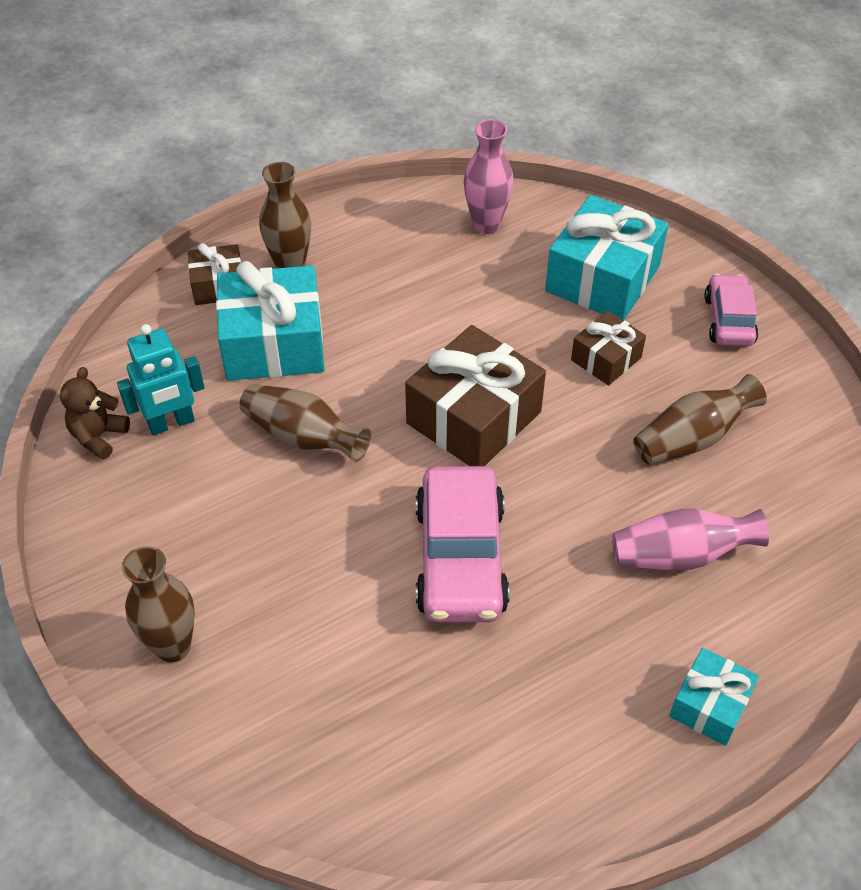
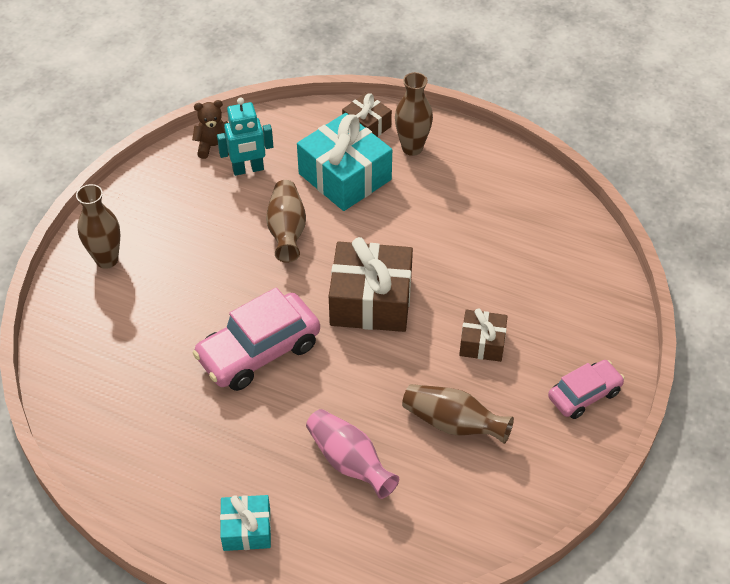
camera: 55 degrees right, 0 degrees up
turquoise robot [117,324,205,435] -> turquoise robot turned 45 degrees counterclockwise [217,97,273,176]
pink vase [464,119,514,234] -> none
turquoise gift [545,195,669,321] -> none

